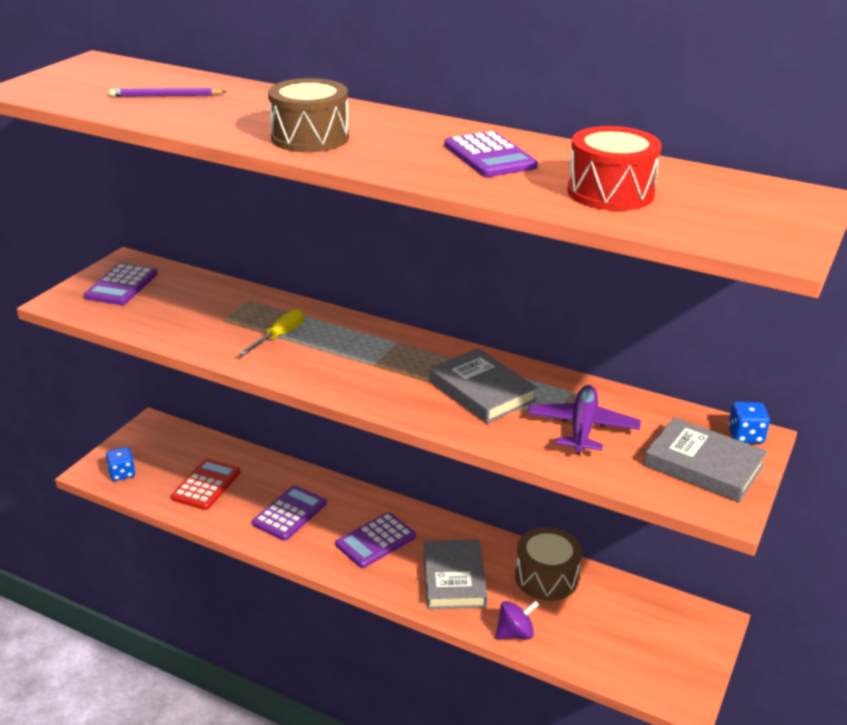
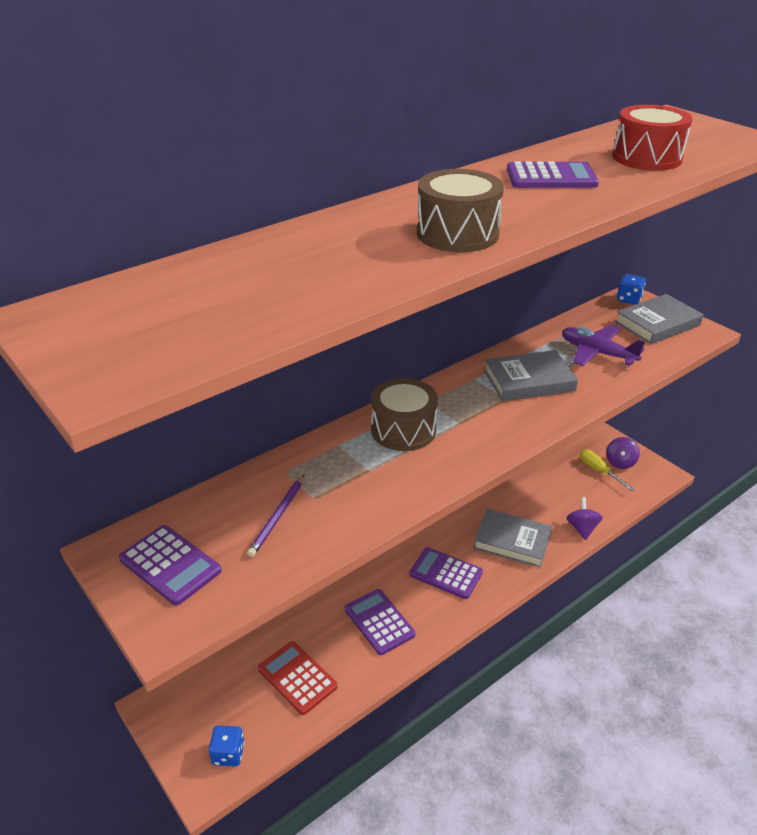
camera: 65 degrees left, 5 degrees up
purple pencil [109,88,227,97] -> purple pencil moved to [247,474,305,557]
yellow screwdriver [239,309,304,355] -> yellow screwdriver moved to [580,450,635,491]
purple calculator [335,512,416,568] -> purple calculator turned 135 degrees clockwise [409,547,483,599]
brown drum [515,527,582,601] -> brown drum moved to [371,378,438,451]
none -> purple spinning top [606,437,640,469]

